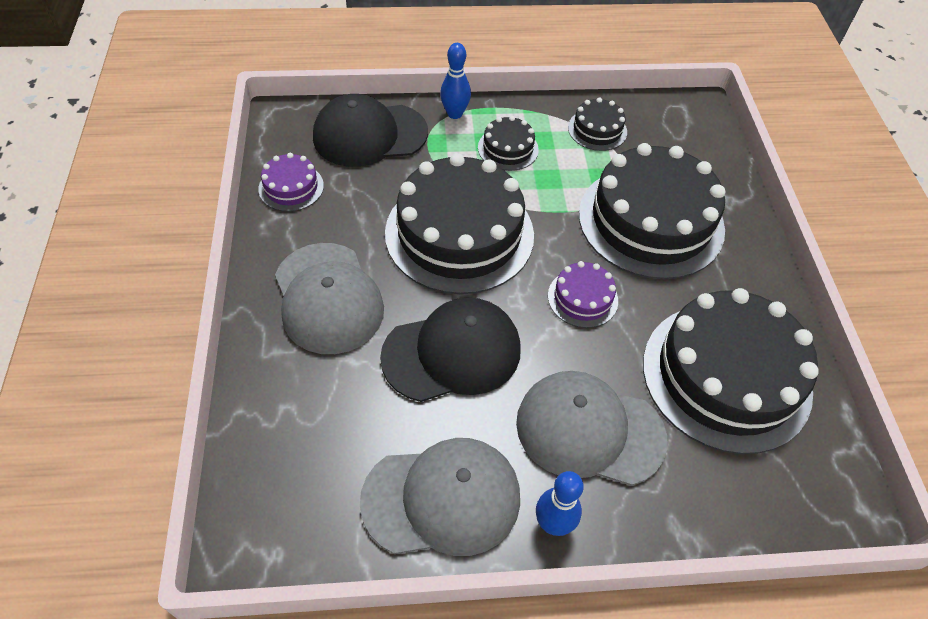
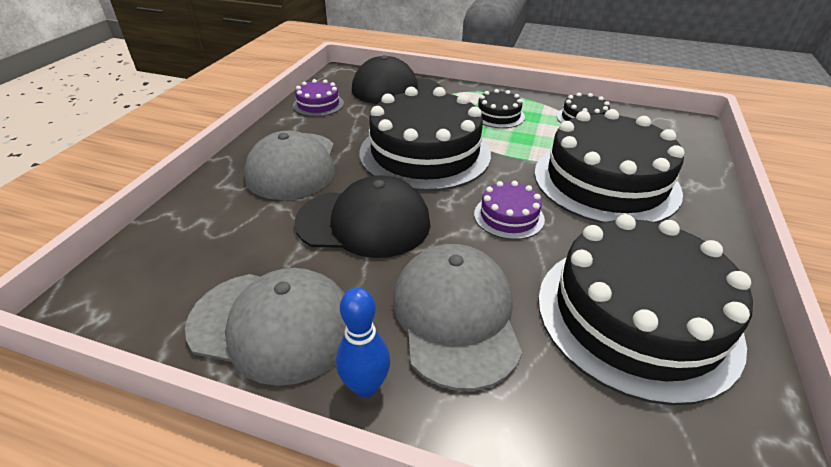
camera: 25 degrees right, 15 degrees down
blue bowling pin [440,43,471,119] -> none
grey cap [516,371,668,486] -> grey cap turned 45 degrees clockwise [393,244,522,391]

